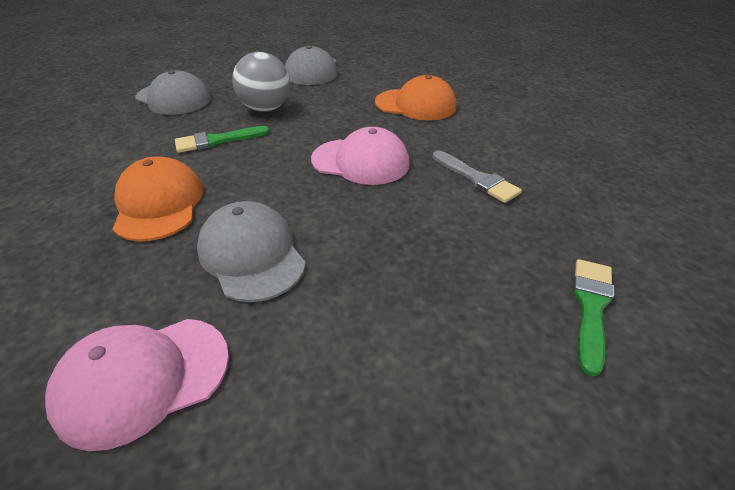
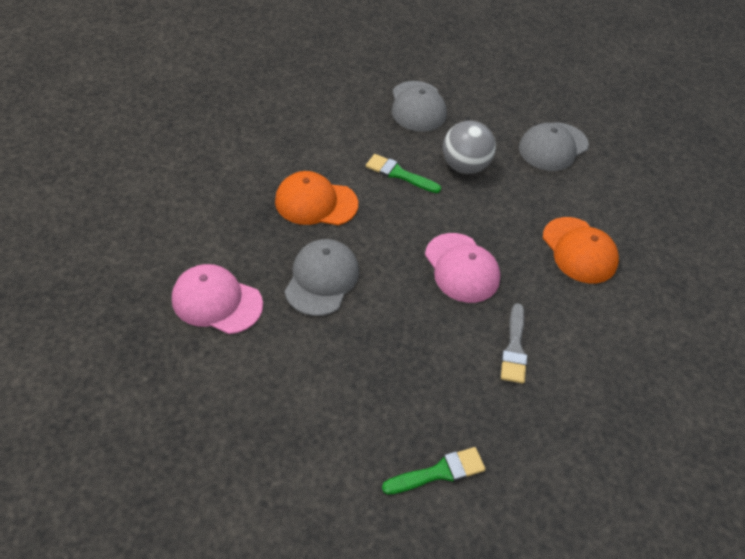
camera: 45 degrees right, 10 degrees up
orange cap [113,156,203,241] -> orange cap turned 120 degrees counterclockwise [275,171,358,225]

